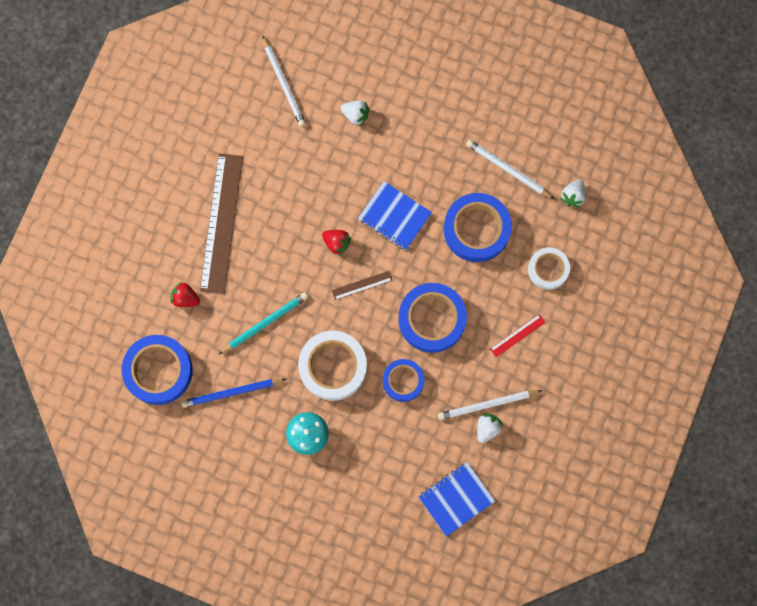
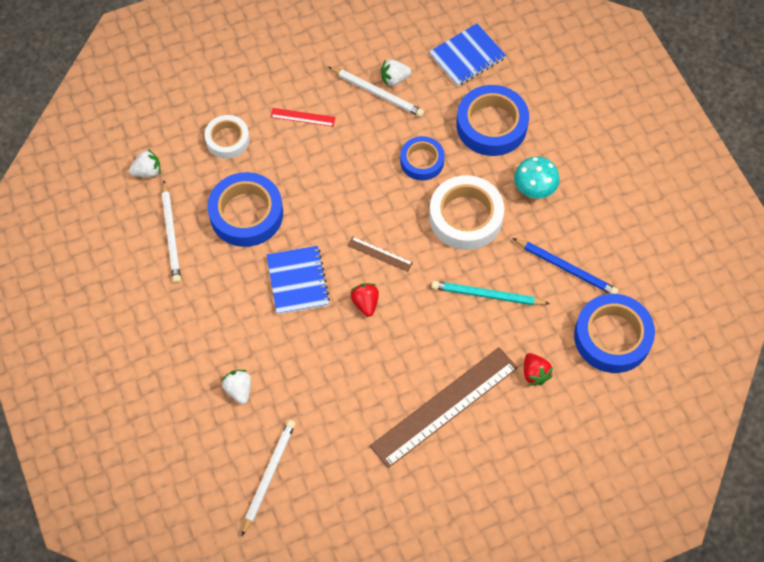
camera: 135 degrees left, 15 degrees down
blue tape [398,283,467,353] -> blue tape moved to [456,85,529,156]
blue notebook [418,462,495,537] -> blue notebook turned 45 degrees counterclockwise [429,23,506,86]

